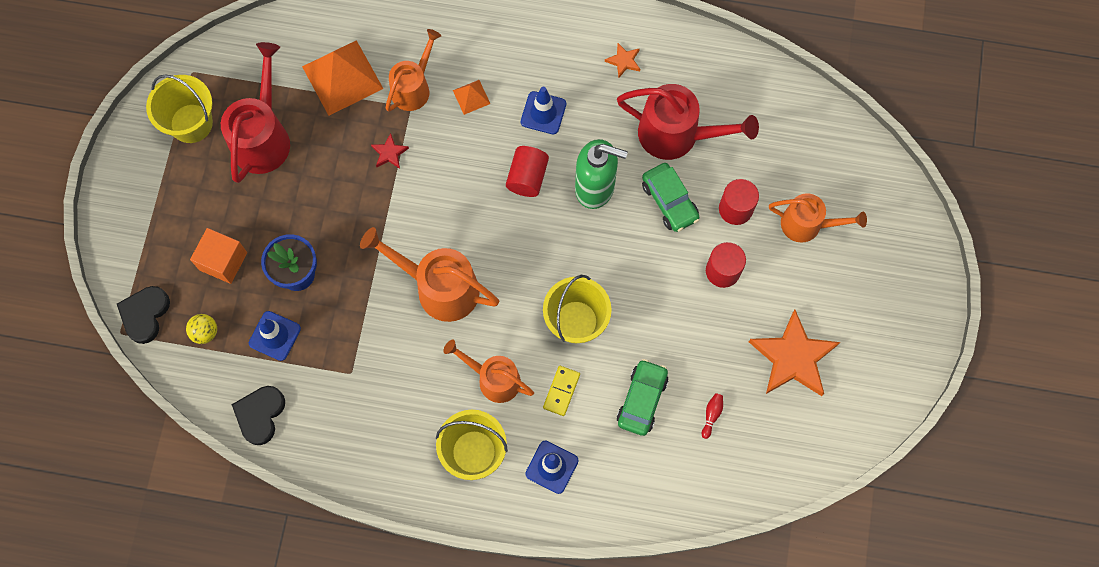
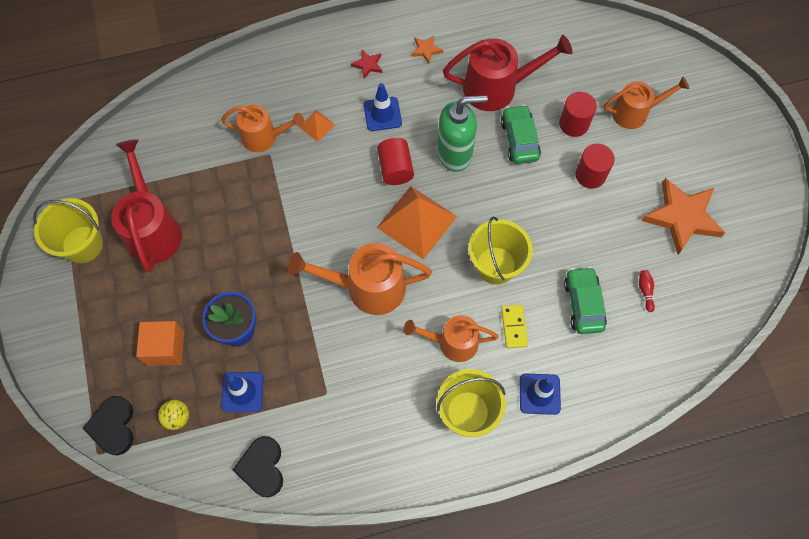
camera: 25 degrees left, 5 degrees down
orange pyramid [302,40,383,116] -> orange pyramid moved to [377,186,457,260]
red star [371,133,409,169] -> red star moved to [351,50,382,79]
orange watering can [386,29,441,112] -> orange watering can turned 90 degrees clockwise [221,105,304,152]
green car [642,163,700,232] -> green car turned 135 degrees counterclockwise [501,104,541,164]

